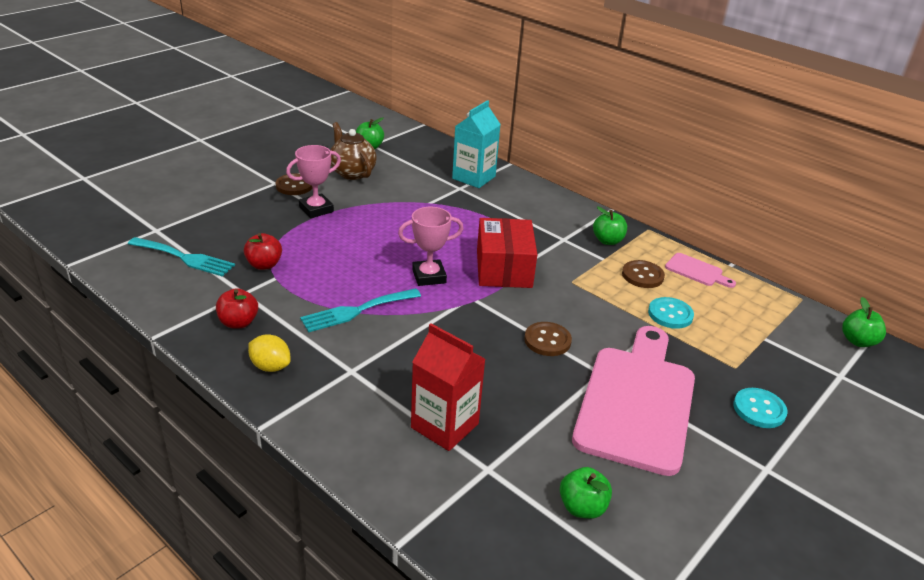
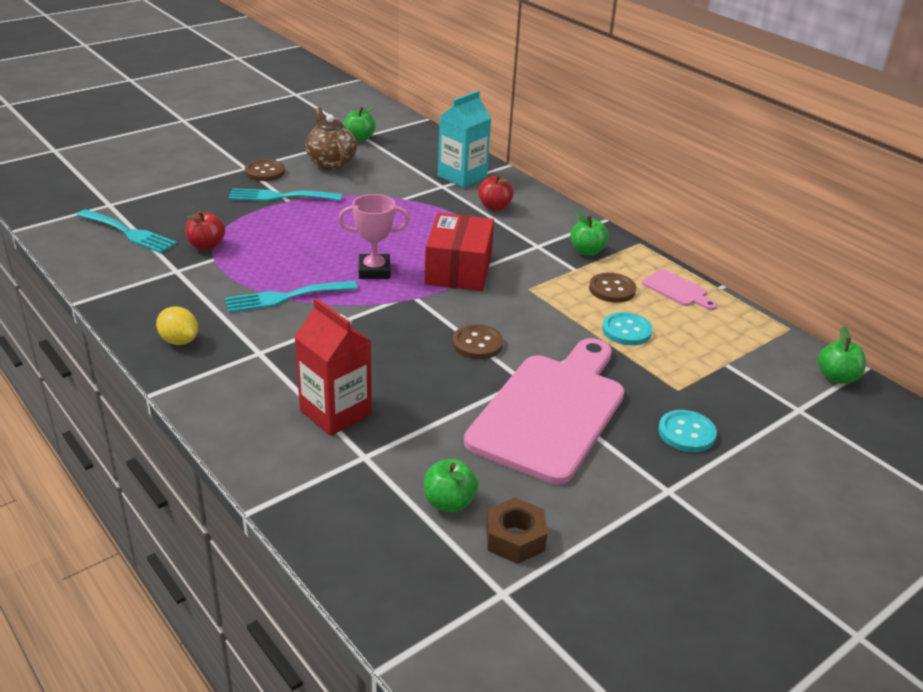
camera: 10 degrees right, 0 degrees up
red apple [216,288,258,329] -> red apple moved to [478,174,514,211]
pink trophy [286,145,341,218] -> turquoise fork [228,188,342,201]
none -> brown nut [486,497,547,564]

